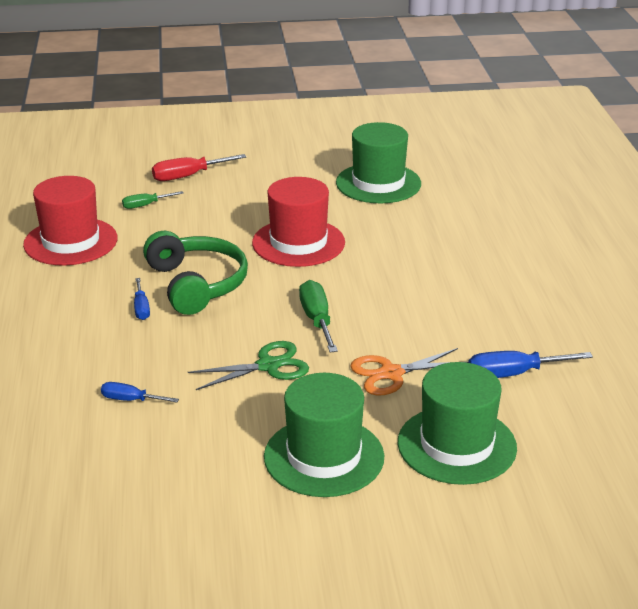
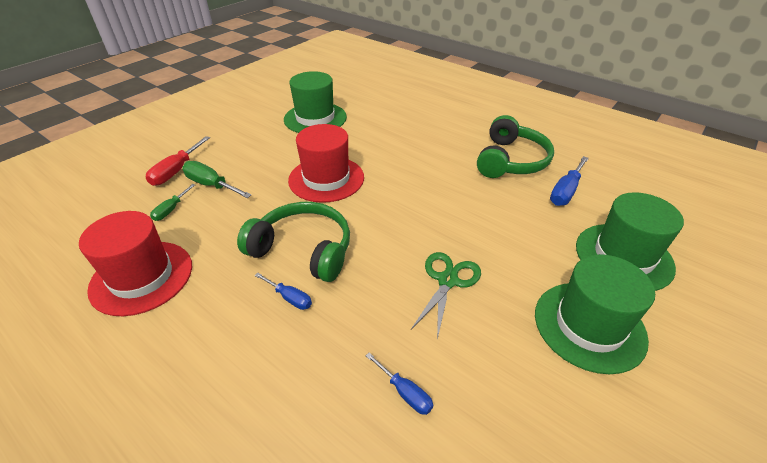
camera: 45 degrees left, 10 degrees up
blue screwdriver [101,382,179,402] -> blue screwdriver turned 105 degrees counterclockwise [366,352,433,415]
green screwdriver [299,280,338,352] -> green screwdriver moved to [182,161,251,198]
orange scissors [350,348,468,395] -> none
none -> green headphones [477,115,554,178]

